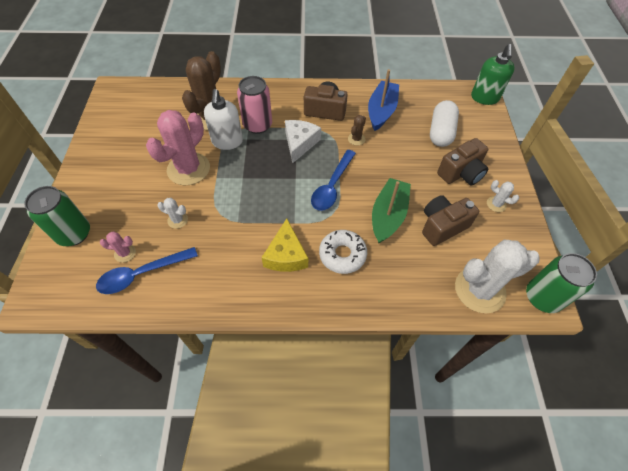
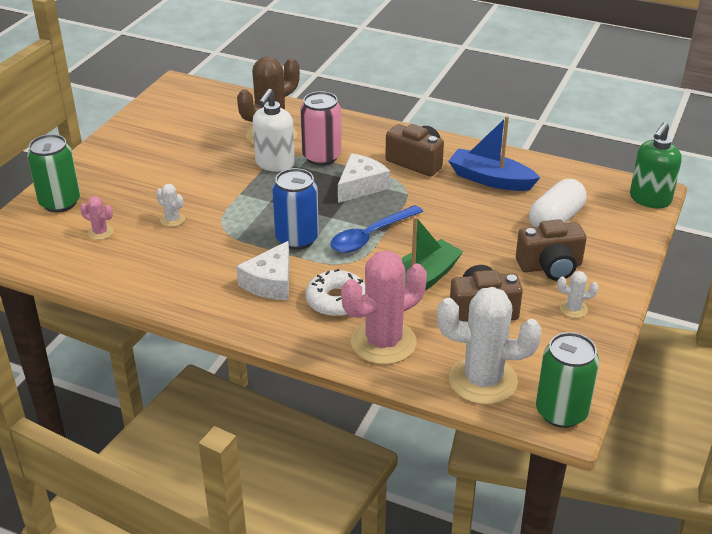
camera: 25 degrees right, 20 degrees down
blue spoon [96,247,198,294] -> none
pink cactus [146,110,210,185] -> pink cactus moved to [341,251,427,365]
yellow cheese [261,218,308,272] -> white cheese [237,241,290,300]
brown cactus [348,115,366,146] -> none
blue boat [368,69,399,131] -> blue boat turned 105 degrees counterclockwise [449,116,540,191]
white cactus [487,180,519,212] -> white cactus turned 60 degrees counterclockwise [557,271,599,318]
none -> blue can [272,168,319,250]

